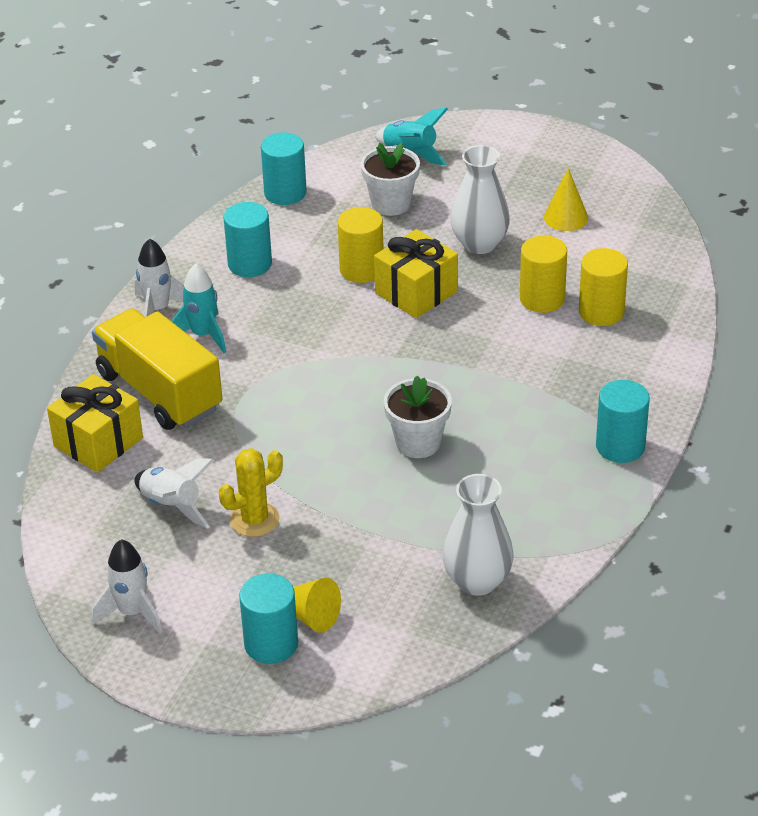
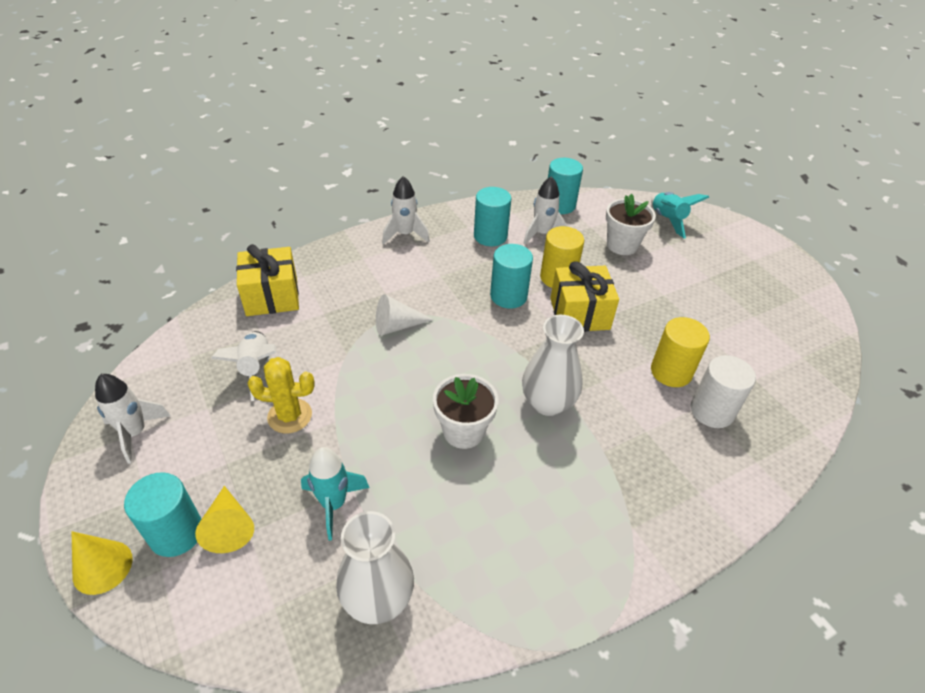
camera: 35 degrees right, 5 degrees up
yellow truck [92,308,222,430] -> none
turquoise rocket [171,264,226,353] -> turquoise rocket moved to [301,447,369,540]
white vase [451,145,510,254] -> white vase moved to [522,315,584,416]
yellow cone [544,168,588,231] -> yellow cone moved to [72,531,133,595]
yellow cylinder [579,248,628,326] -> white cylinder [691,355,756,428]
turquoise cylinder [596,380,650,463] -> turquoise cylinder moved to [490,244,533,308]
none -> white cone [376,294,434,336]
none -> white rocket [523,176,568,245]

